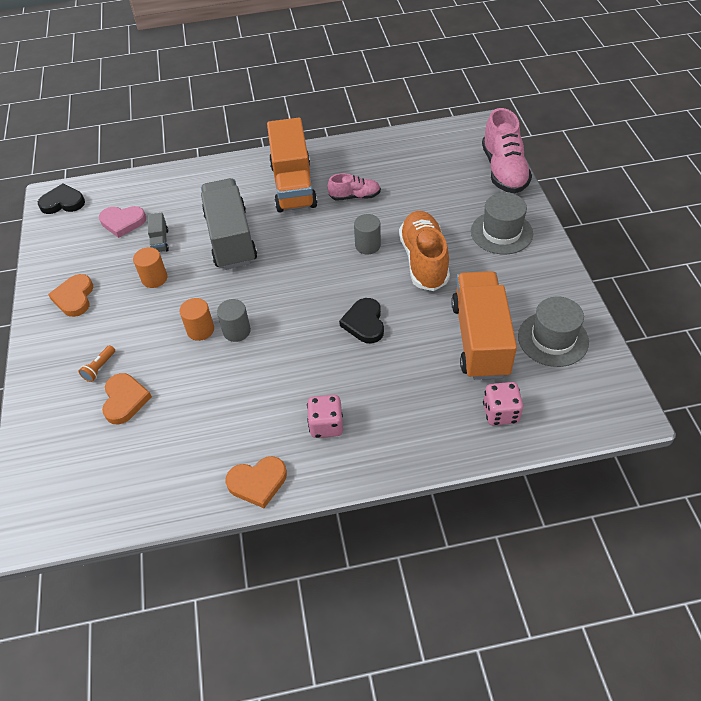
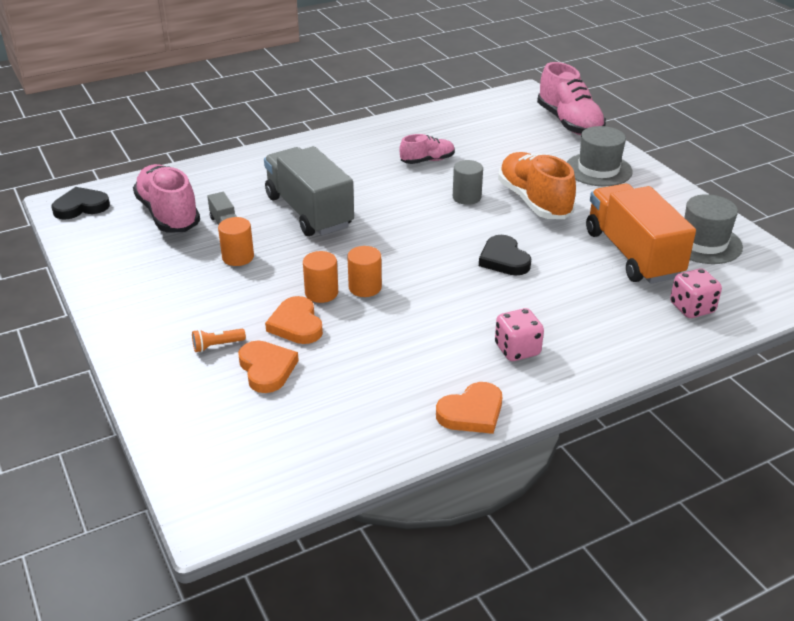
camera: 20 degrees left, 15 degrees down
orange heart [48,274,93,317] -> orange heart moved to [265,296,323,344]
orange flashlight [79,345,115,382] -> orange flashlight turned 60 degrees clockwise [192,329,246,352]
pink heart [99,206,146,238] -> pink shoe [133,164,200,233]
grey cylinder [217,299,251,342] -> orange cylinder [347,246,382,297]
orange truck [267,118,317,213] -> none

